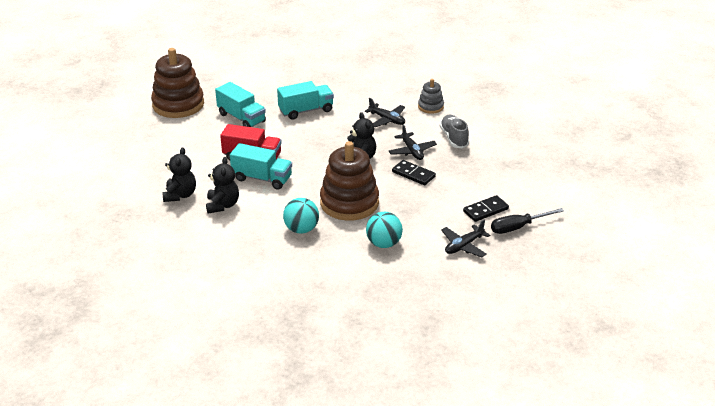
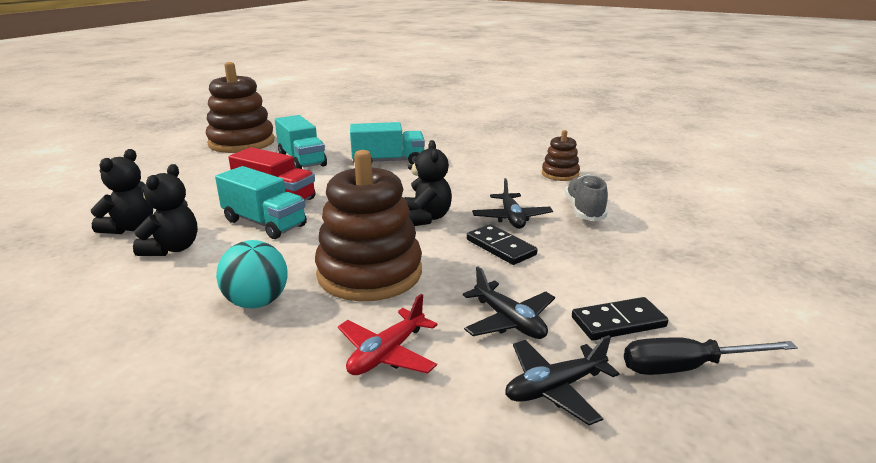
camera: 15 degrees right, 10 degrees down
black plane [365,98,405,127] -> black plane moved to [463,267,555,339]
turquoise ball [366,212,403,248] -> red plane [338,294,438,375]
grey stacking toy [418,79,444,114] -> brown stacking toy [542,130,580,181]

